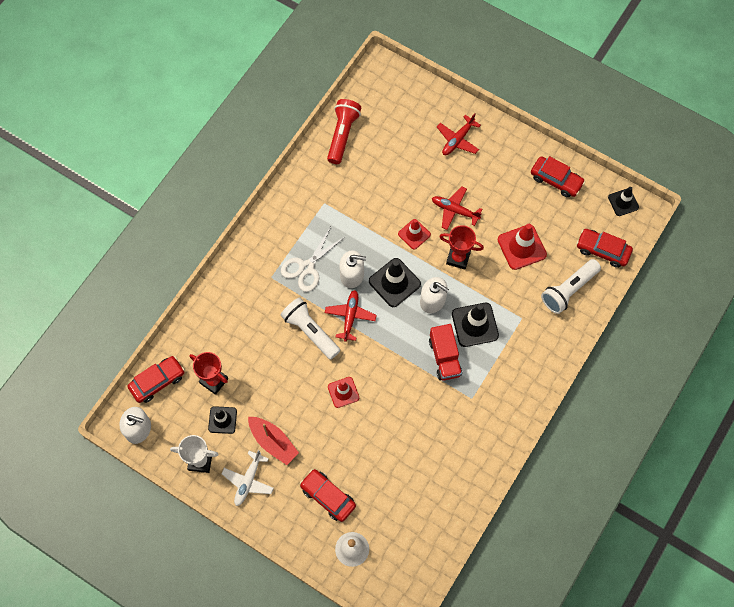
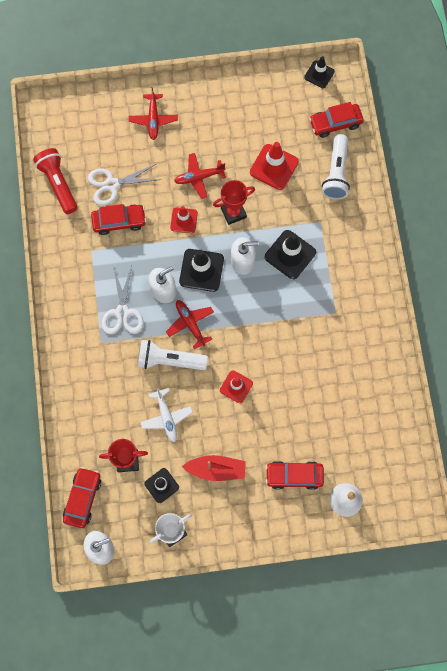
camera: 40 degrees left, 5 degrees up
white plane [221,450,274,506] -> white plane moved to [140,387,193,442]
red truck [429,324,462,381] -> none
red car [531,156,585,198] -> red car moved to [91,204,146,235]
none -> white scissors [88,164,161,206]

